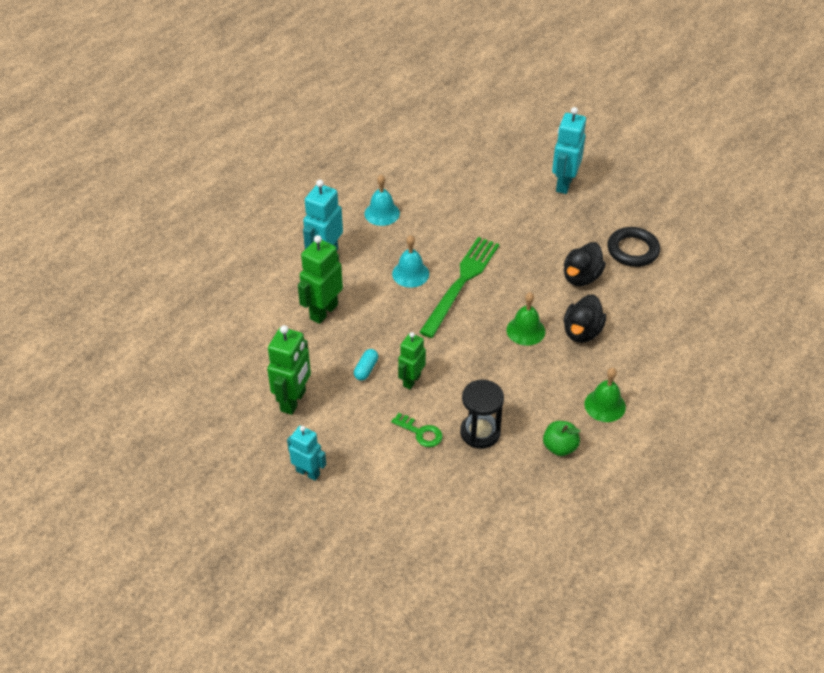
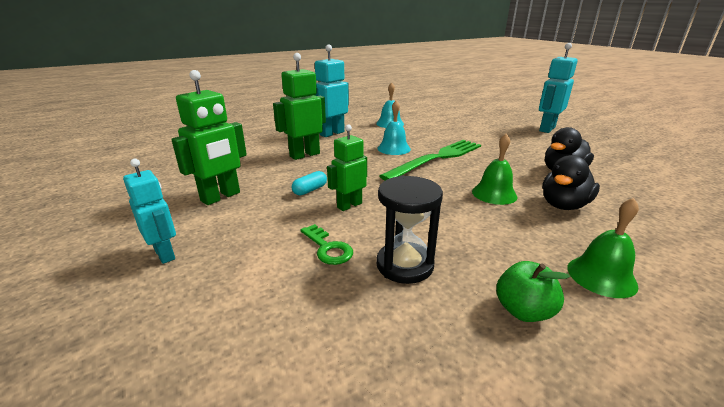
camera: 20 degrees right, 20 degrees down
black ring [607,227,660,267] -> none

